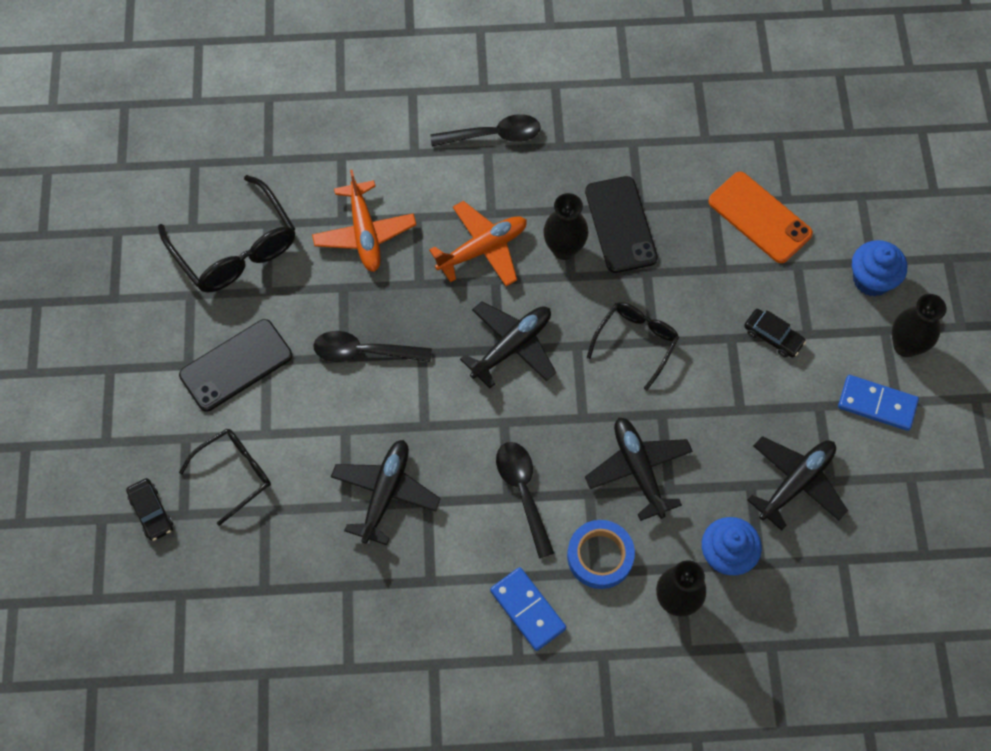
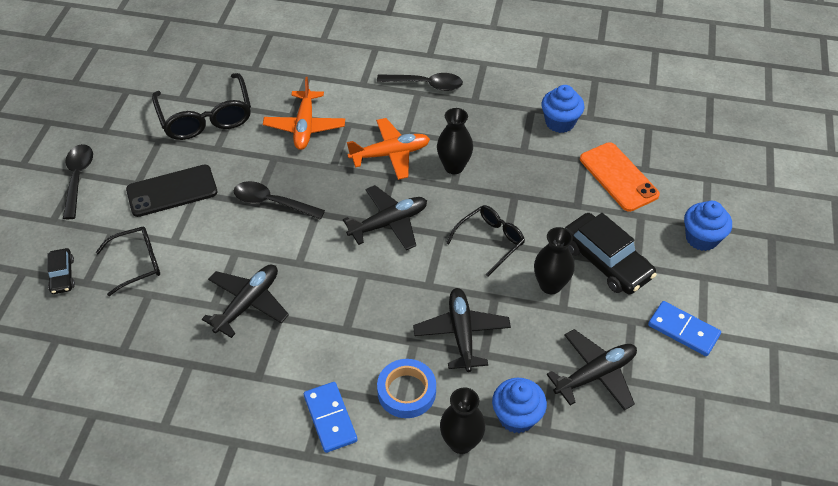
camera: 15 degrees right, 15 degrees down
black spoon [496,442,554,558] -> black spoon moved to [63,144,93,219]
black phone [585,176,658,273] -> none
black car [744,309,806,358] -> black car [565,213,657,294], size x1.90
black vase [892,294,947,357] -> black vase moved to [534,227,575,294]
none -> blue cupcake [542,85,584,133]

